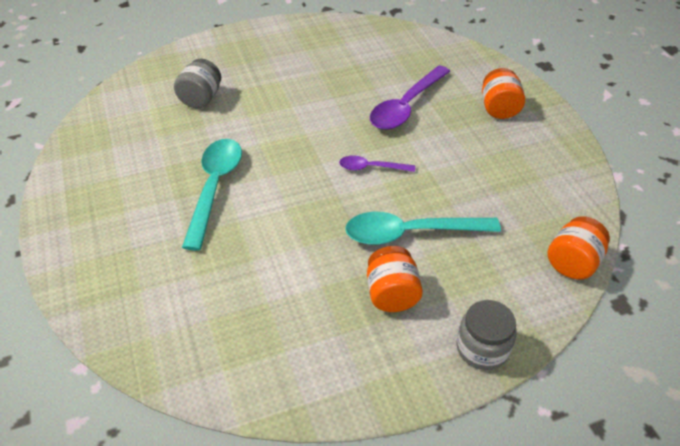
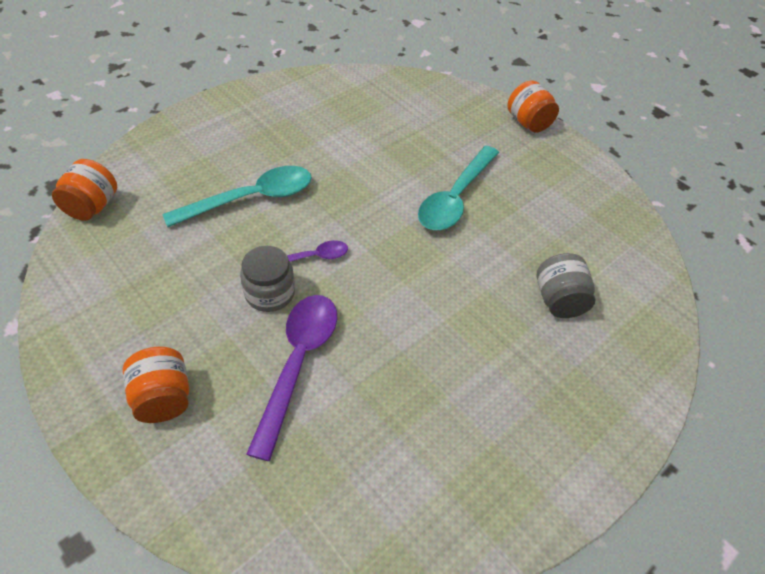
camera: 155 degrees right, 5 degrees up
turquoise spoon [182,139,242,251] -> turquoise spoon turned 45 degrees clockwise [418,146,499,230]
orange jar [367,246,423,312] -> orange jar moved to [507,80,559,132]
grey jar [456,300,517,370] -> grey jar moved to [240,246,295,312]

